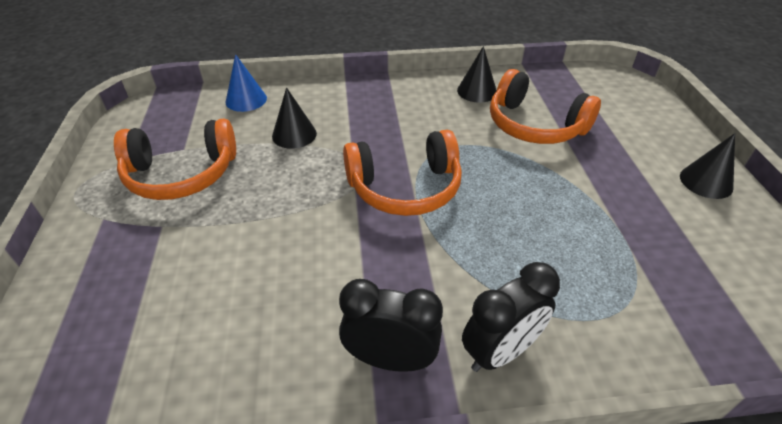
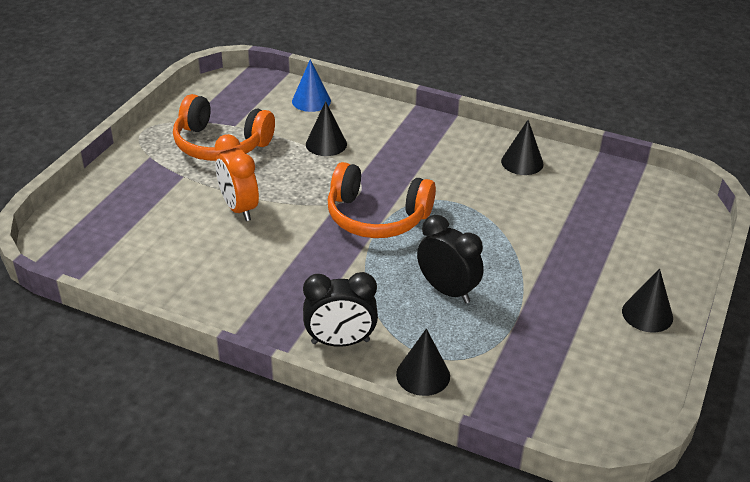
camera: 30 degrees right, 5 degrees down
black clock [339,279,443,372] -> black clock moved to [417,215,484,303]
orange headphones [490,69,601,144] -> none
none -> orange clock [215,134,259,221]
none -> black cone [396,329,450,396]

